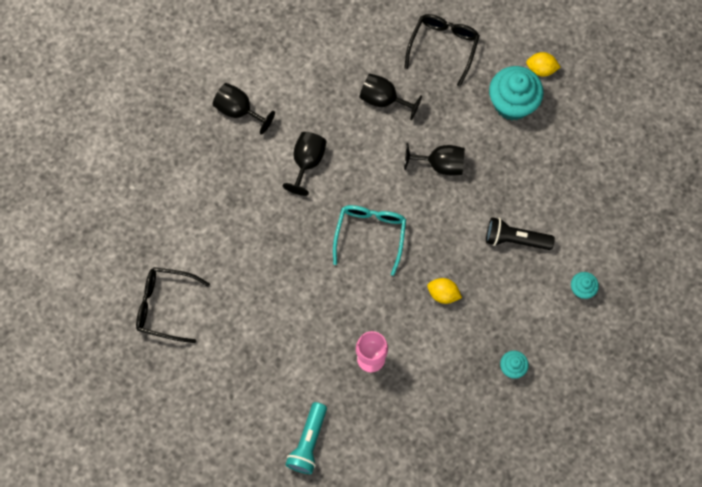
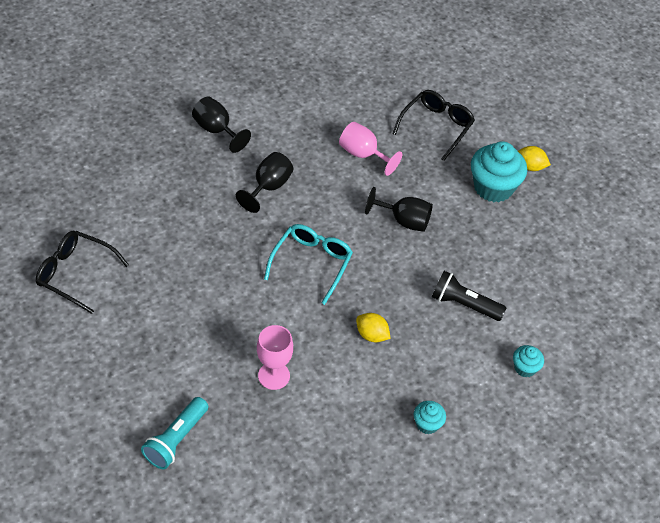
camera: 10 degrees right, 20 degrees down
black goblet [359,74,422,120] -> pink goblet [339,122,402,176]

